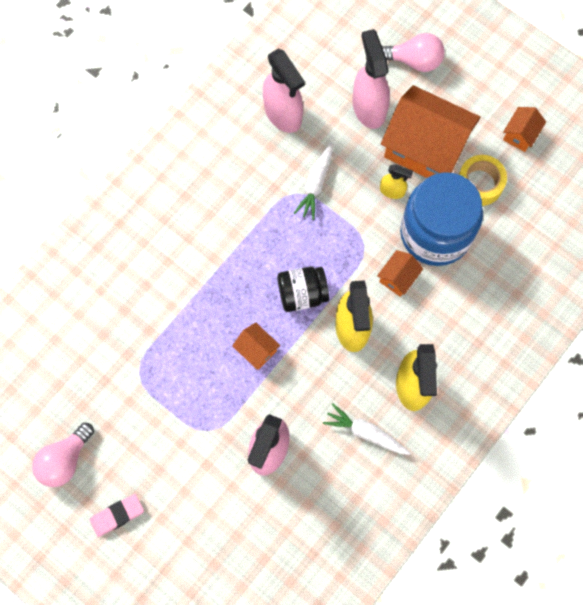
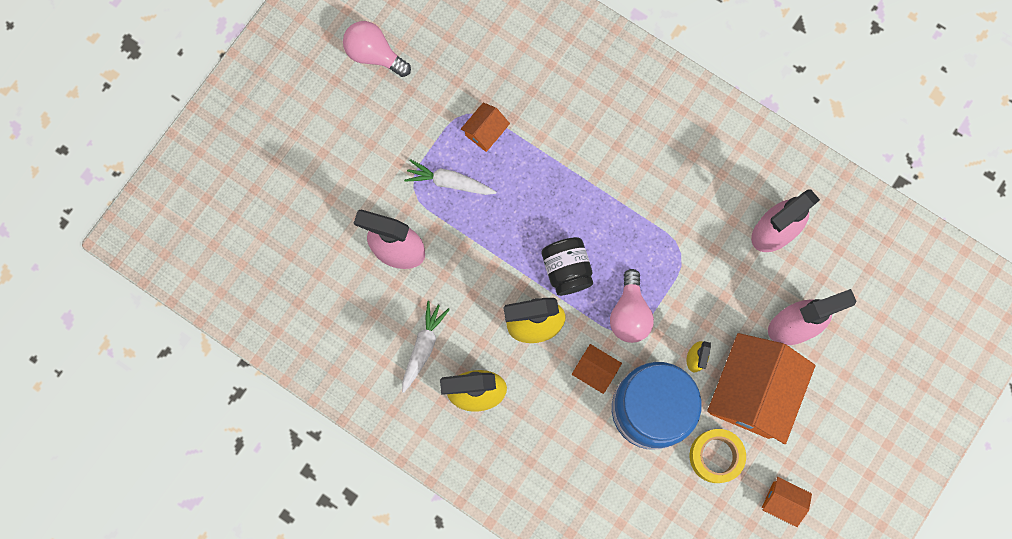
camera: 85 degrees right, 5 degrees up
pink eraser [90,494,144,537] -> none
orange house [232,322,280,370] -> orange house moved to [461,103,510,152]
white carrot [294,142,333,220] -> white carrot moved to [404,159,497,195]
pink light bulb [382,33,444,72] -> pink light bulb moved to [610,269,654,343]

